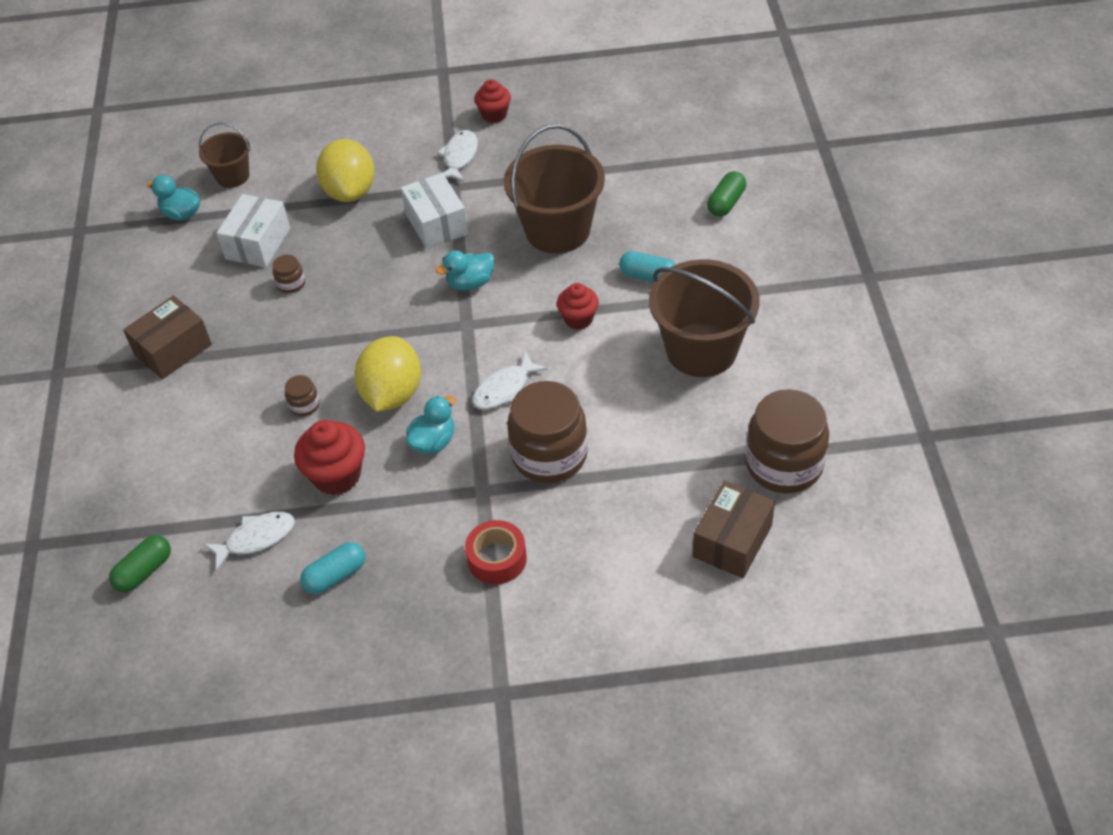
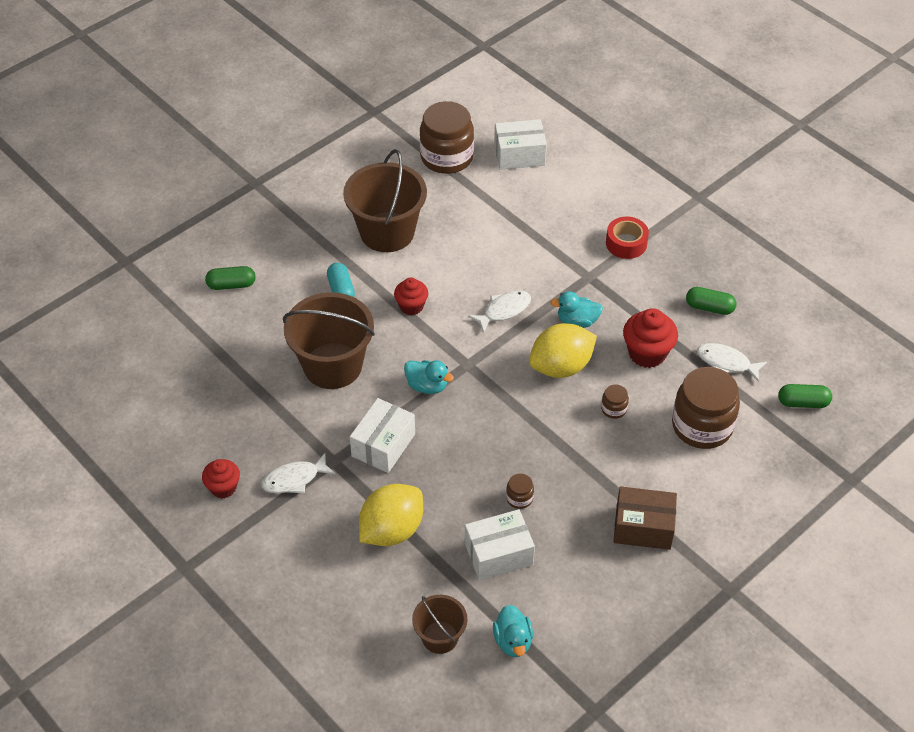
camera: 130 degrees left, 0 degrees up
turquoise capsule [300,542,365,594] -> green capsule [686,287,736,315]
white fish [472,352,548,409] -> white fish turned 45 degrees counterclockwise [468,290,531,333]
brown jar [507,381,588,483] -> brown jar moved to [672,367,740,449]
brown box [693,480,775,578] -> white box [494,119,547,170]

